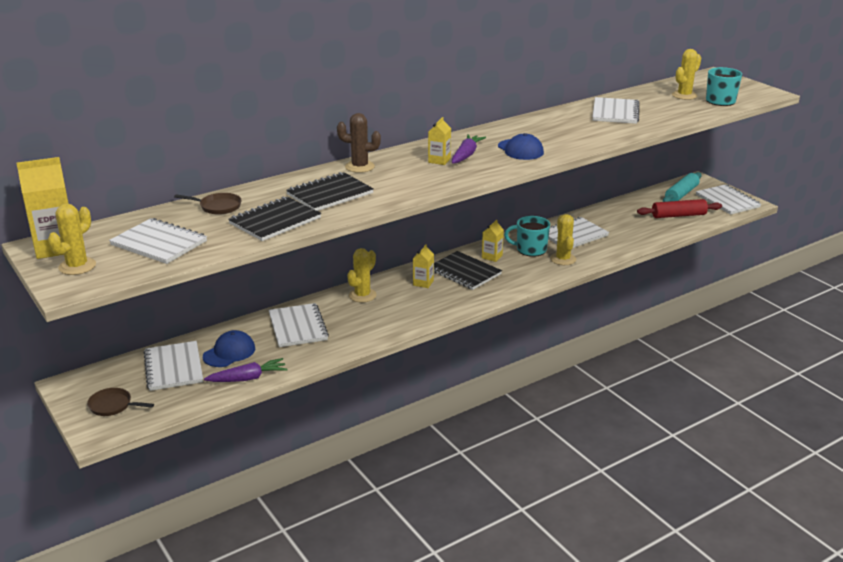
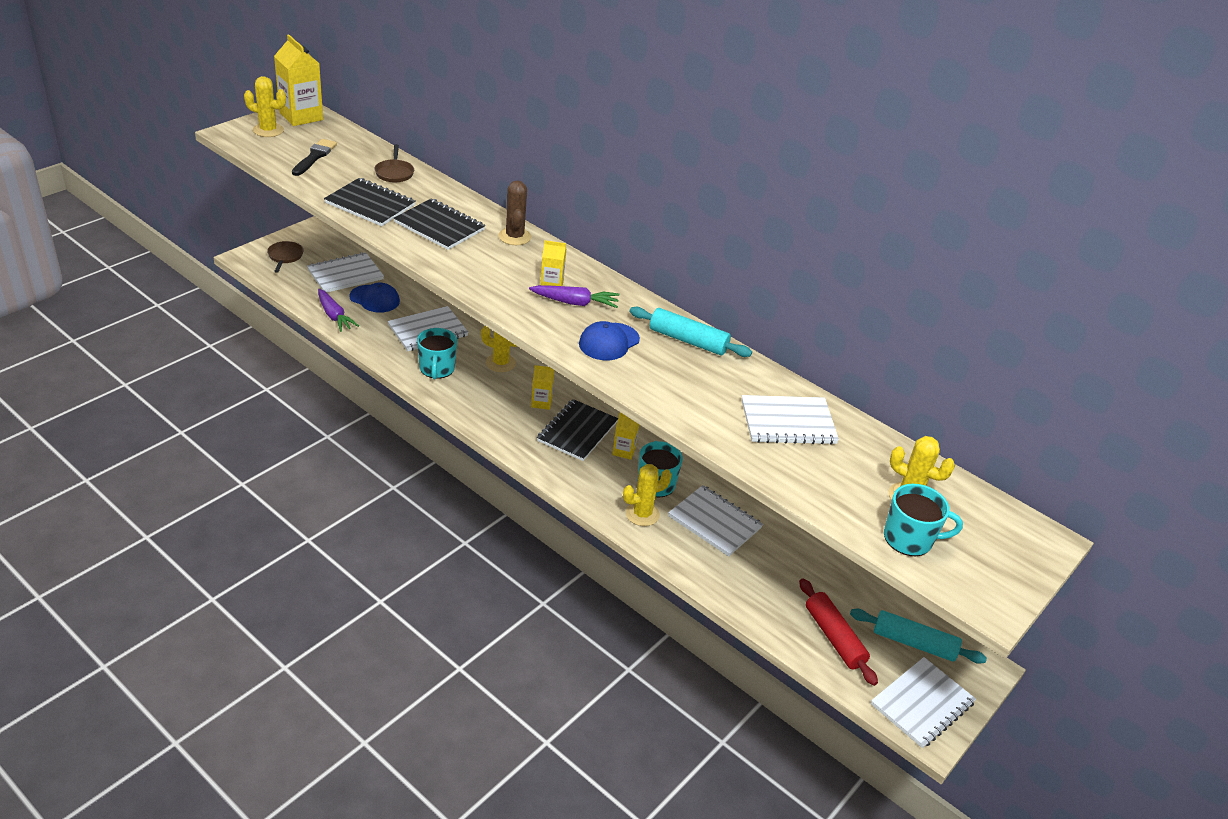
camera: 70 degrees right, 10 degrees up
white notebook [109,218,207,264] -> black brush [292,139,337,176]
none -> turquoise mug [417,328,457,379]
none -> turquoise rolling pin [629,307,752,357]

